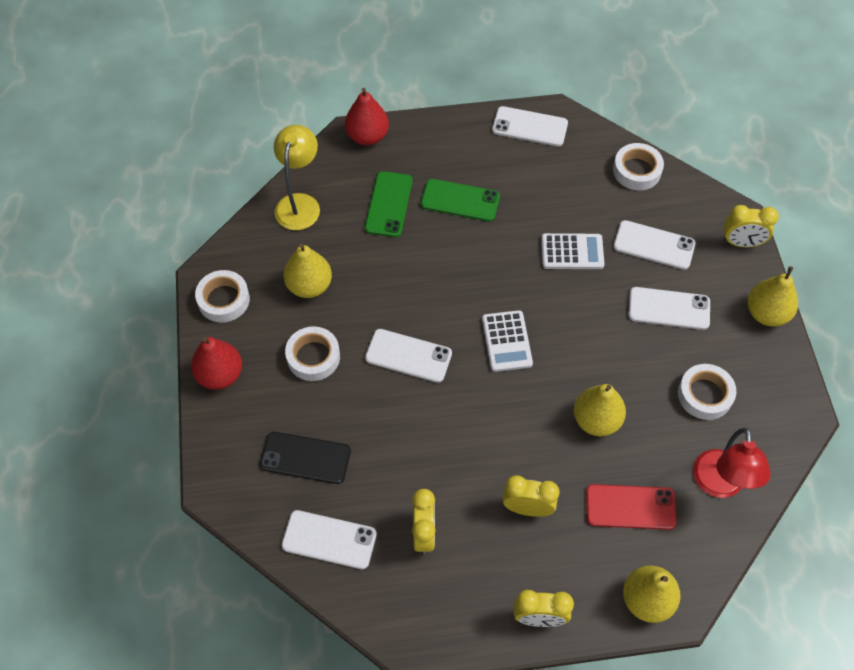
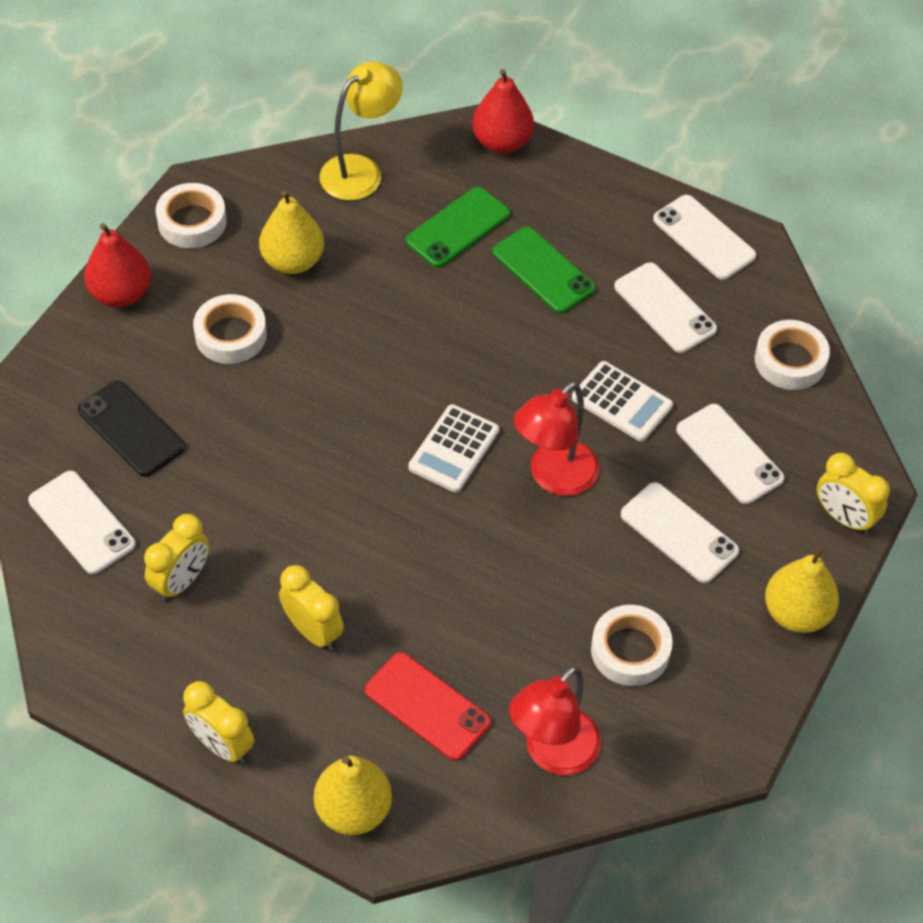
camera: 35 degrees right, 5 degrees down
white phone [365,329,452,383] -> white phone moved to [614,262,717,353]
yellow pear [574,384,626,436] -> none
none -> red lamp [514,382,599,496]

